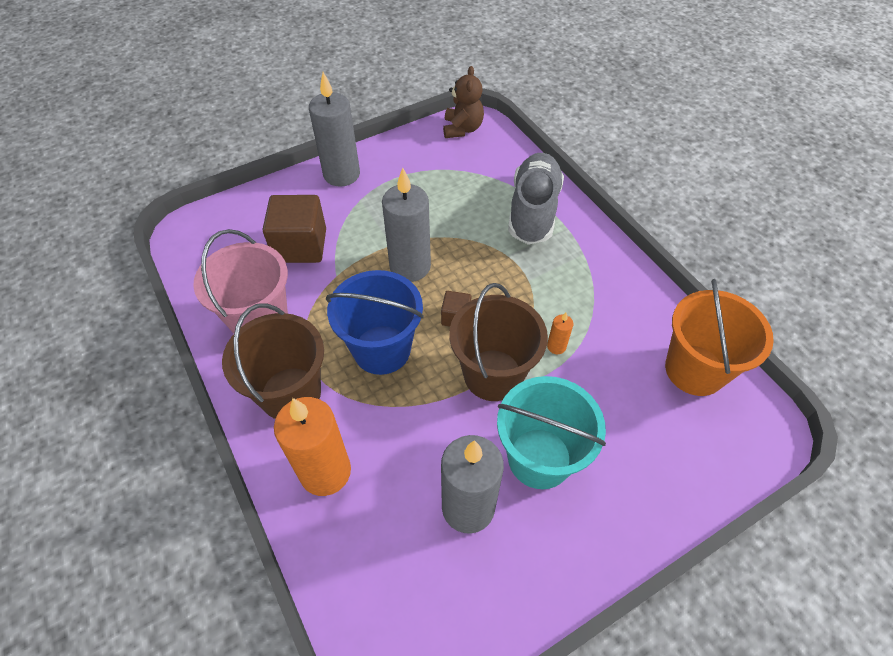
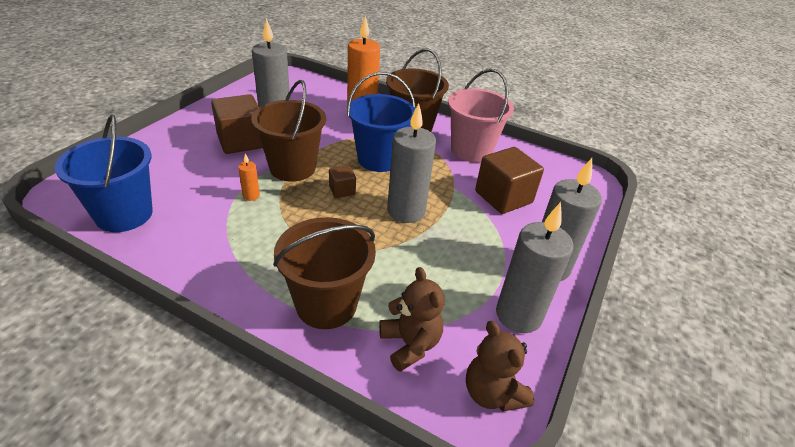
camera: 145 degrees right, 15 degrees down
turquoise bucket [497,376,606,489] -> brown cube [211,94,263,154]
grey shoe [508,153,564,245] -> brown bucket [273,217,376,329]
orange bucket [665,279,774,396] -> blue bucket [55,114,153,232]
none -> brown teddy bear [379,267,444,372]
none -> grey candle [496,202,574,333]

